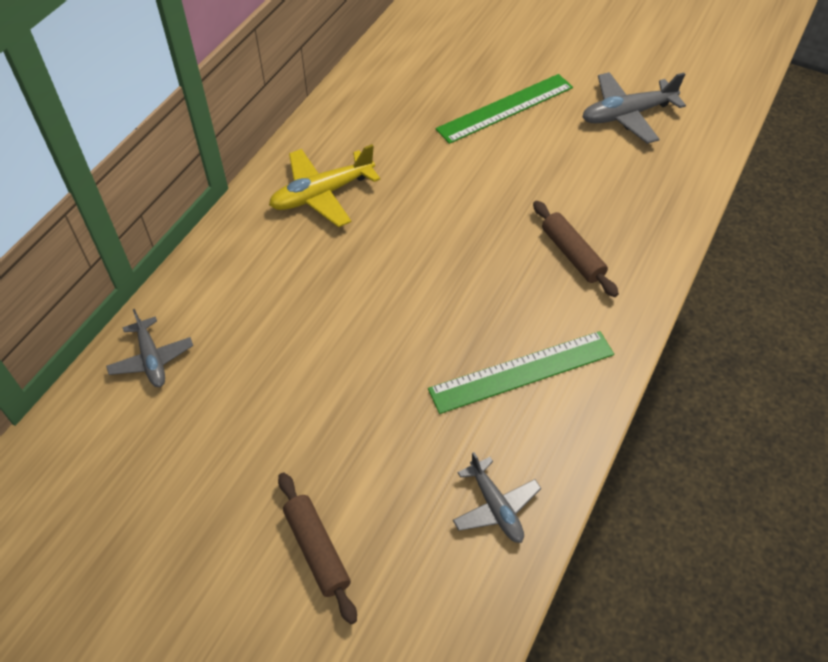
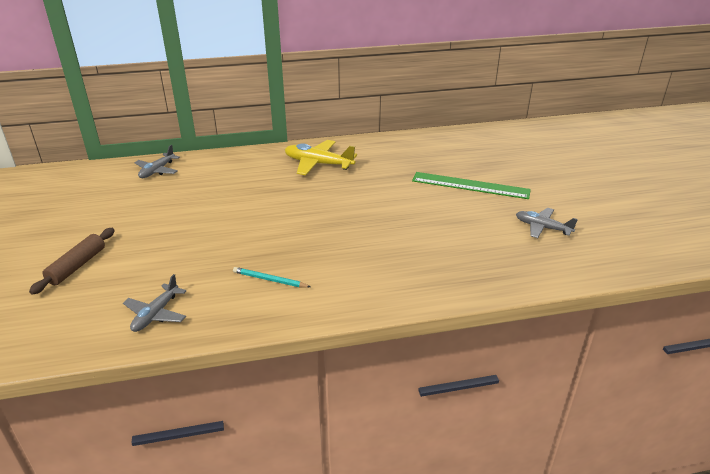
camera: 50 degrees right, 20 degrees down
green ruler [428,331,614,414] -> turquoise pencil [233,267,311,288]
brown rolling pin [533,201,619,297] -> none
grey plane [582,72,686,144] -> grey plane [516,208,578,238], size x0.66

